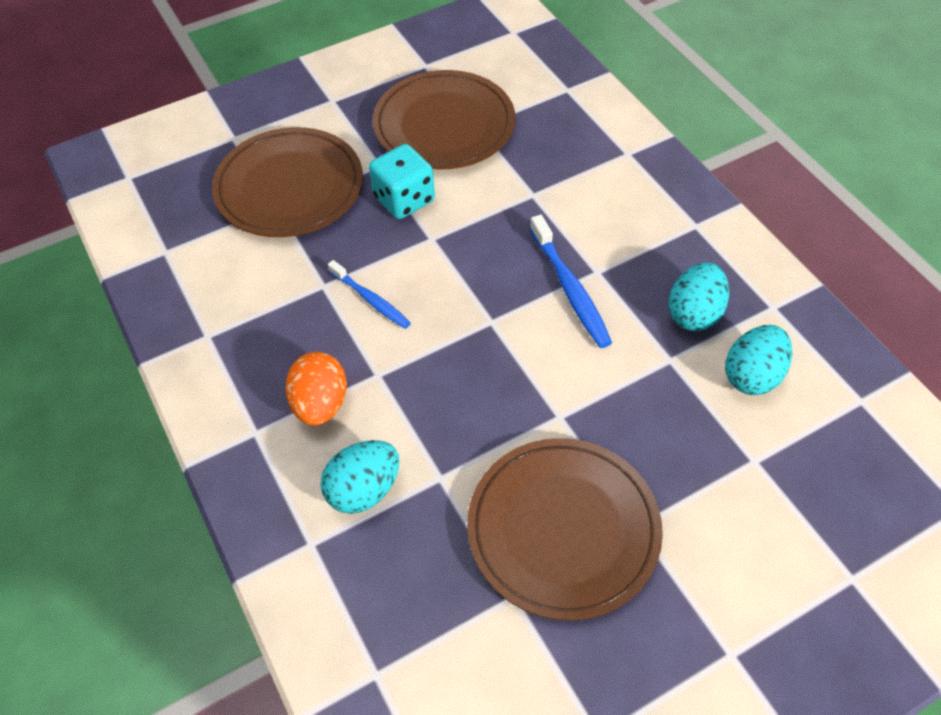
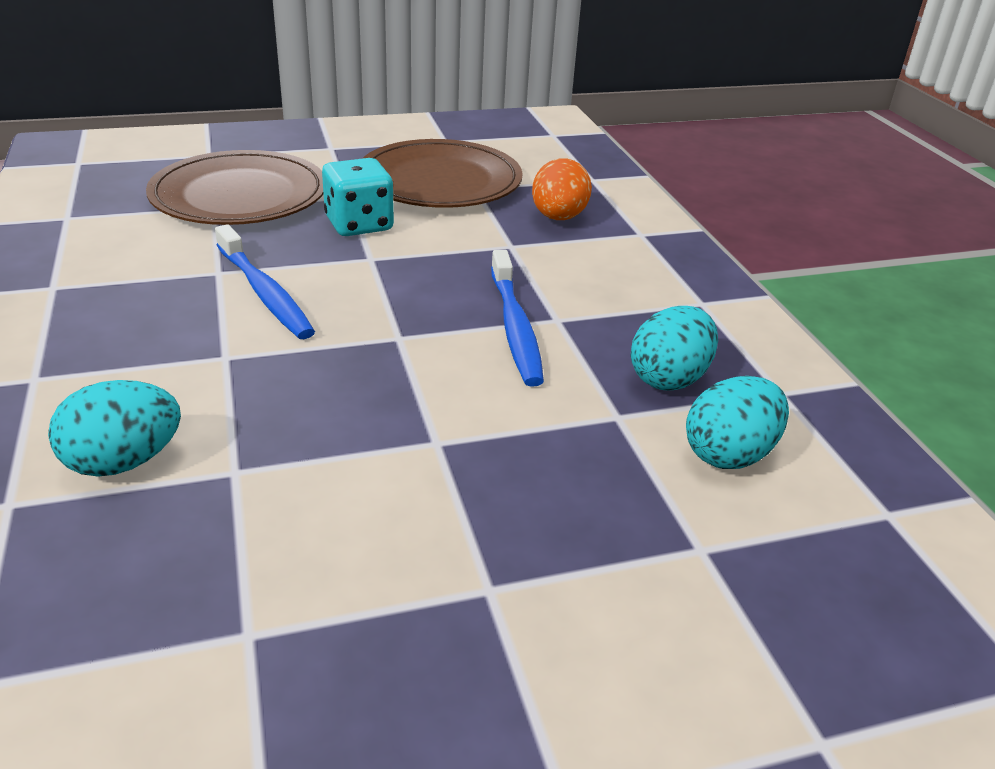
camera: 10 degrees right, 20 degrees down
orange egg [286,352,347,426] -> orange egg moved to [532,158,592,220]
blue toothbrush [328,260,411,329] -> blue toothbrush [215,224,315,339], size x1.51
brown plate [467,438,663,621] -> none

